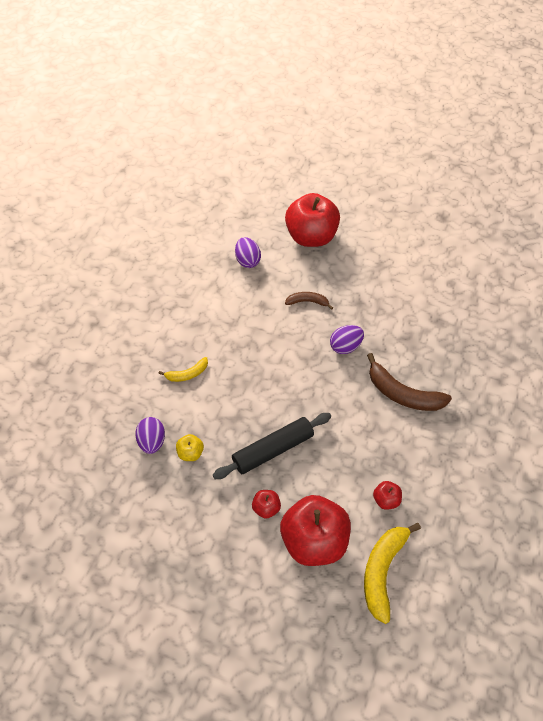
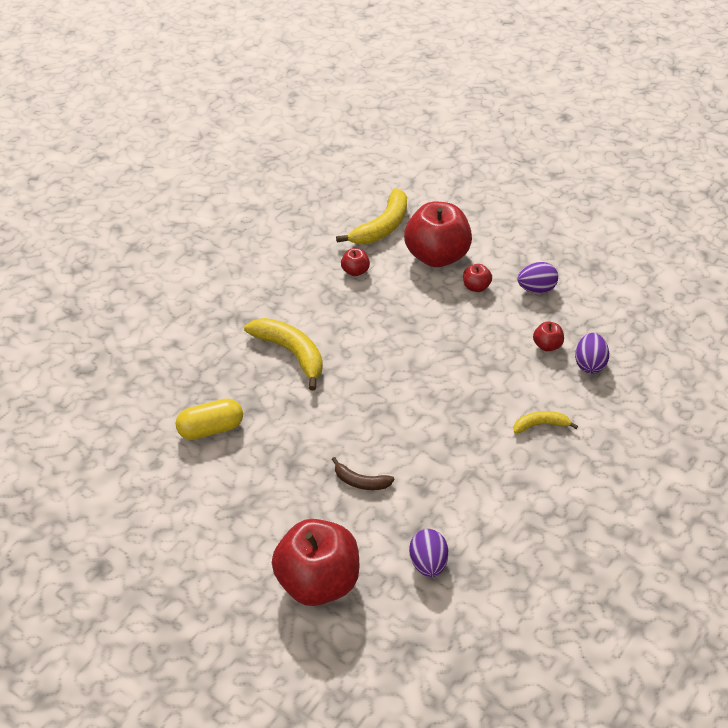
camera: 165 degrees left, 10 degrees down
yellow apple [176,434,204,461] -> red apple [533,322,564,351]
black rolling pin [213,413,331,479] -> none
purple egg [330,325,364,354] -> purple egg moved to [517,262,558,293]
brown banana [367,353,452,411] -> yellow banana [244,318,323,390]
none -> yellow capsule [176,398,243,440]

